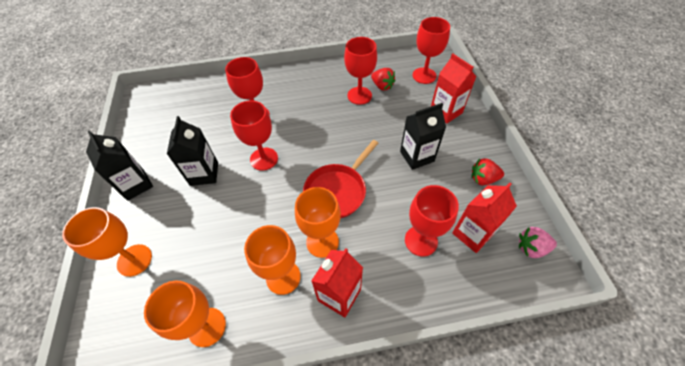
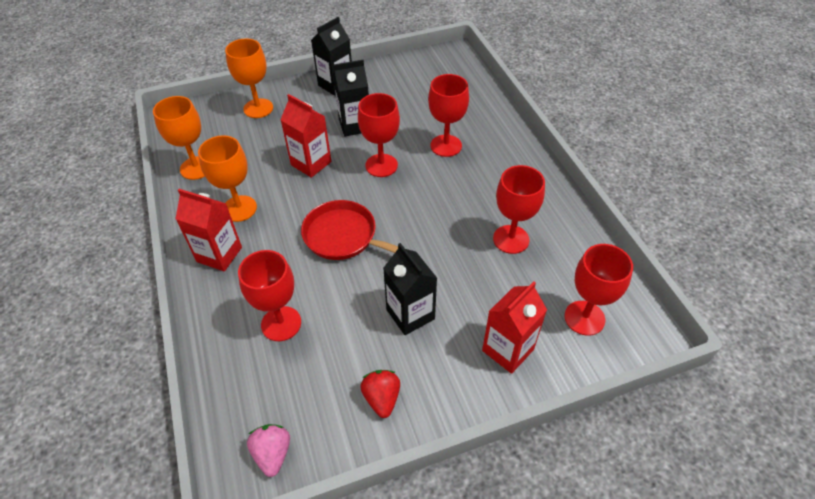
camera: 80 degrees right, 5 degrees down
orange goblet [295,187,341,258] -> none
red strawberry [371,68,396,91] -> none
red carton [452,183,517,253] -> red carton moved to [281,94,331,178]

